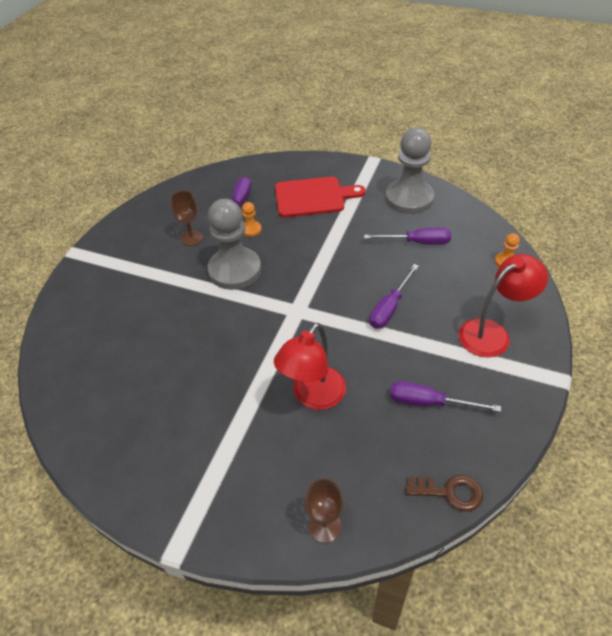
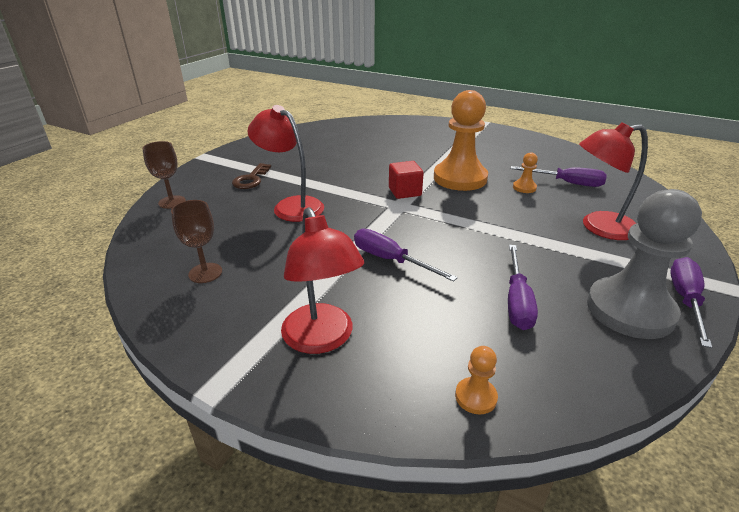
camera: 95 degrees right, 15 degrees down
brown goblet [170,191,203,246] -> brown goblet moved to [171,200,222,283]
grey pawn [207,199,261,290] -> orange pawn [434,90,488,191]
red cutting board [275,177,365,217] -> red lamp [579,122,648,240]
purple screwdriver [390,381,501,412] -> purple screwdriver moved to [670,257,712,348]
brown key [406,475,483,511] -> brown key moved to [232,163,271,189]
none -> red cube [389,161,424,199]

